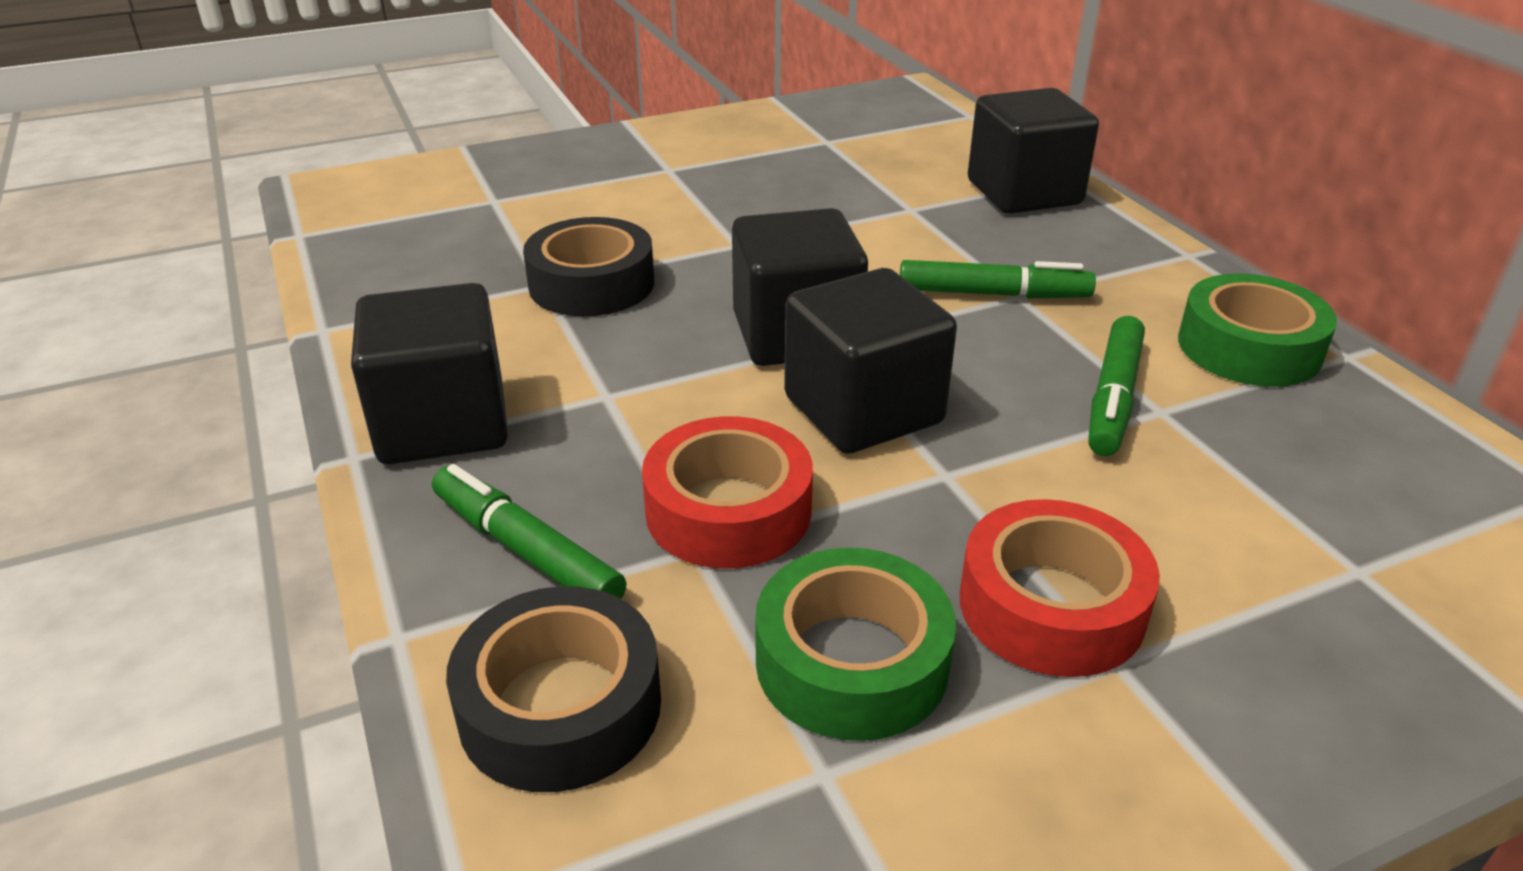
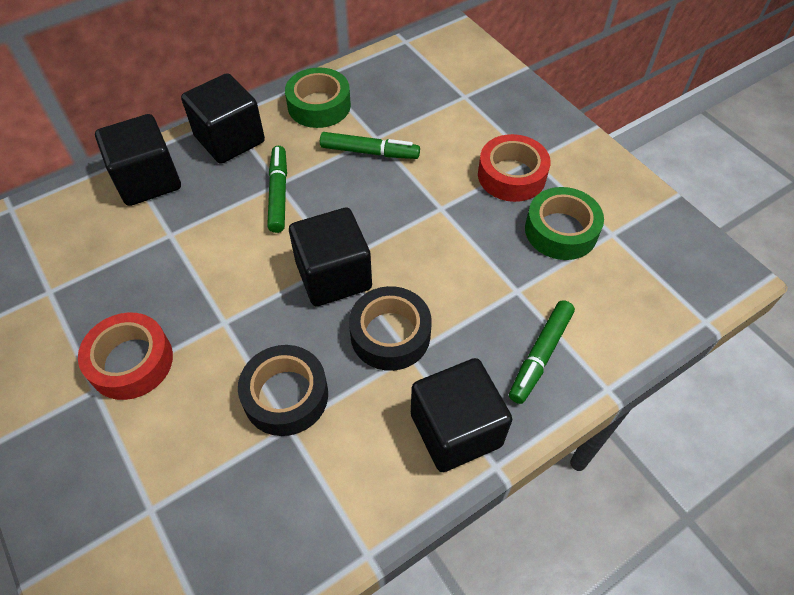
camera: 100 degrees left, 20 degrees up
black tape [446,586,661,792] -> black tape moved to [349,286,432,371]
red tape [642,416,813,569] -> red tape moved to [78,313,173,400]
black cube [784,268,957,454] -> black cube moved to [181,73,265,164]

